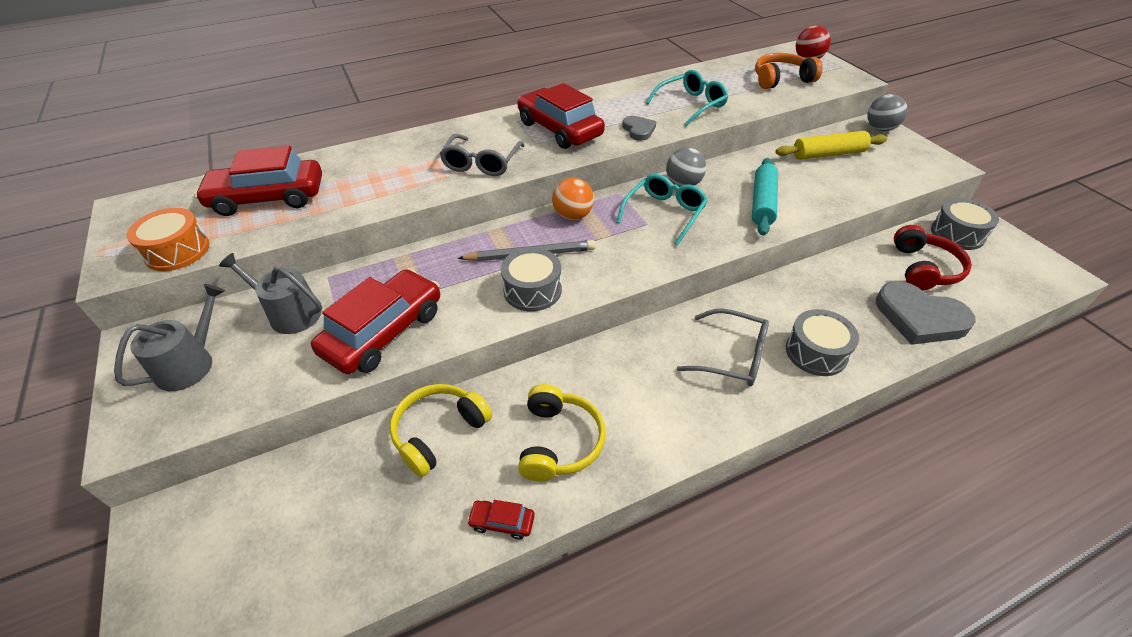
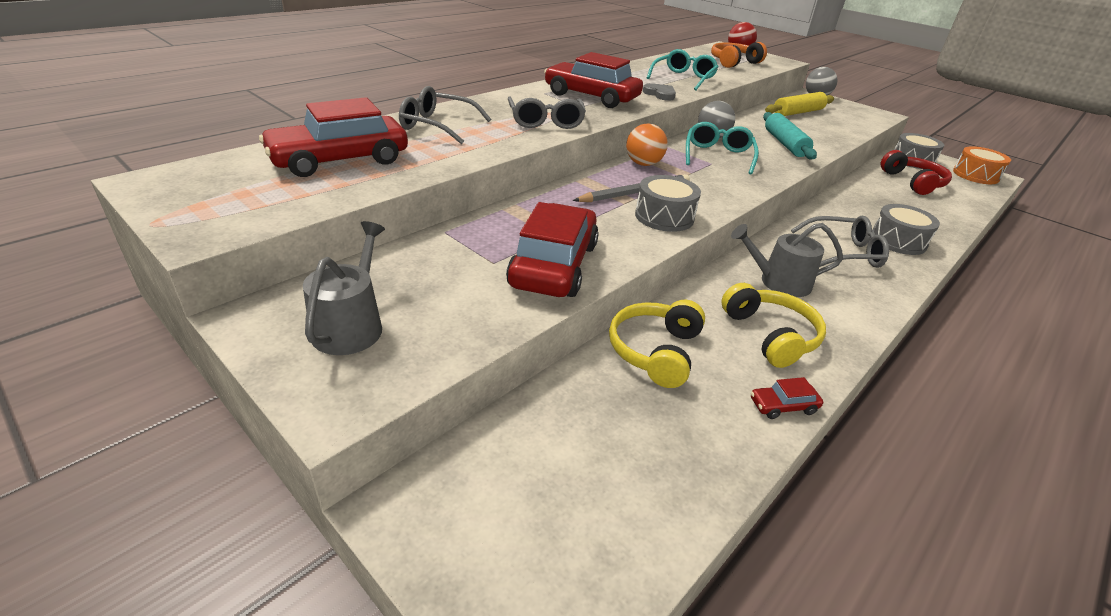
camera: 25 degrees left, 10 degrees down
orange drum [126,208,210,271] -> orange drum moved to [953,146,1011,184]
grey watering can [219,253,322,334] -> grey watering can moved to [731,223,843,297]
grey heart [876,281,976,345] -> none
none -> grey glasses [399,86,491,144]

